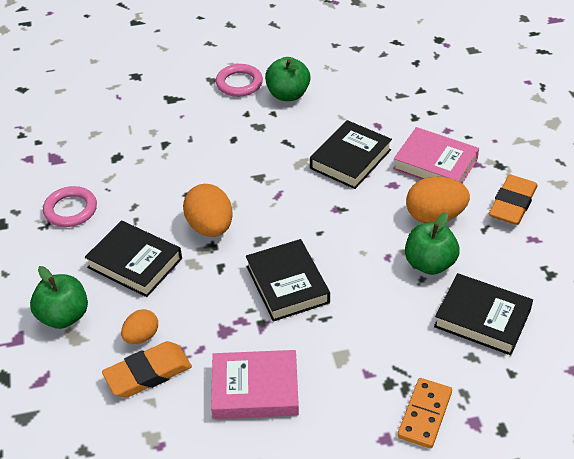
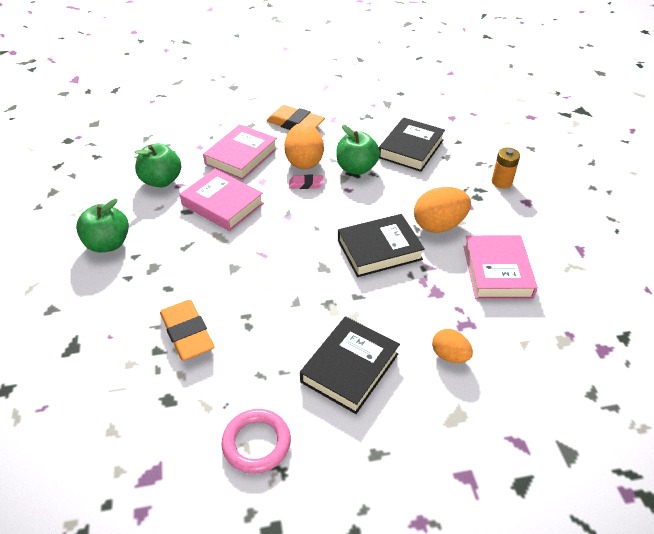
camera: 90 degrees left, 0 degrees up
green apple [30,266,88,329] -> green apple moved to [134,143,181,187]
orange eraser [102,341,192,398] -> orange eraser moved to [160,300,215,361]
orange egg [183,184,232,237] -> orange egg moved to [414,187,471,233]
pink ring [216,64,263,97] -> none
black book [310,120,392,189] -> pink book [180,169,264,231]
orange domino [398,378,452,449] -> orange battery [492,147,520,189]
none -> pink eraser [289,175,323,189]

